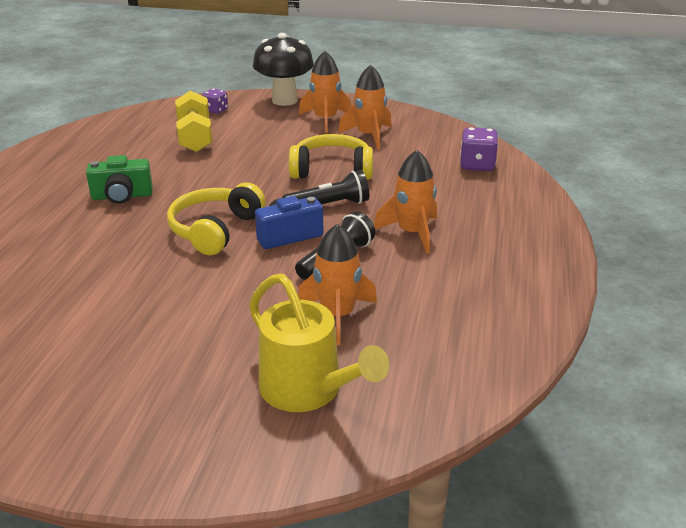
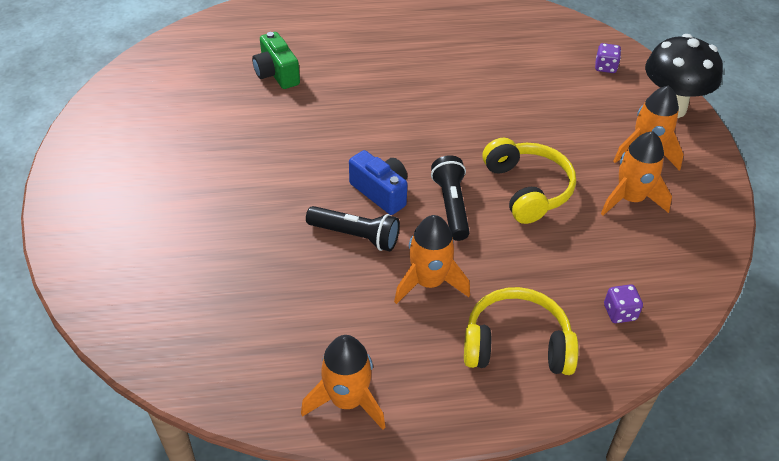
camera: 70 degrees right, 15 degrees up
green camera [86,155,153,204] -> green camera moved to [252,32,300,89]
yellow headphones [167,182,266,255] -> yellow headphones moved to [464,287,579,375]
yellow dumbbell [175,90,213,152] -> none
yellow watering can [249,274,389,412] -> none
black flashlight [282,170,369,204] -> black flashlight turned 150 degrees counterclockwise [431,155,470,241]
orange rocket [298,224,377,345] -> orange rocket moved to [301,335,385,430]
purple dice [460,127,498,171] -> purple dice [604,284,643,323], size x0.65

